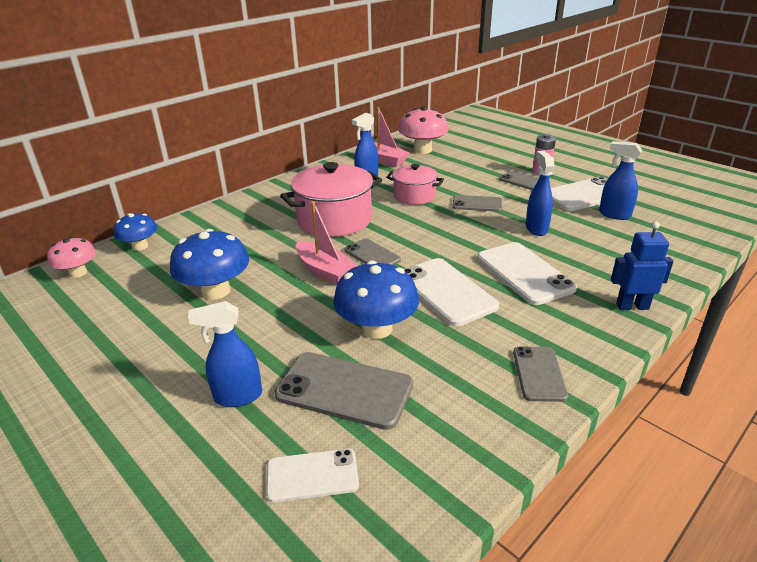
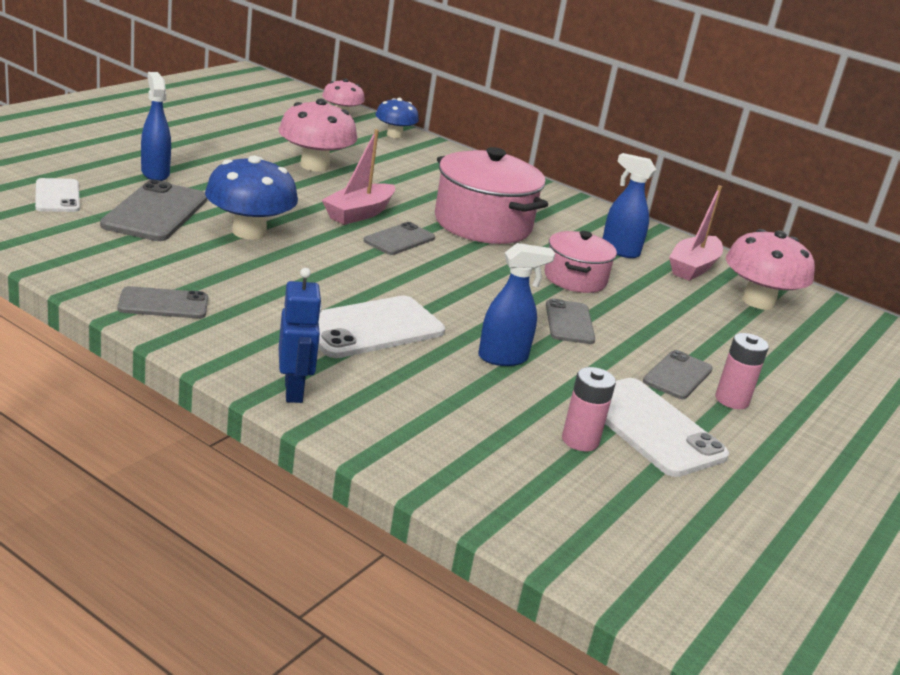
camera: 75 degrees right, 5 degrees down
blue mushroom [170,229,249,300] -> pink mushroom [278,99,357,172]
white phone [404,258,499,326] -> none
blue spray bottle [599,141,643,220] -> pink battery [562,367,616,451]

